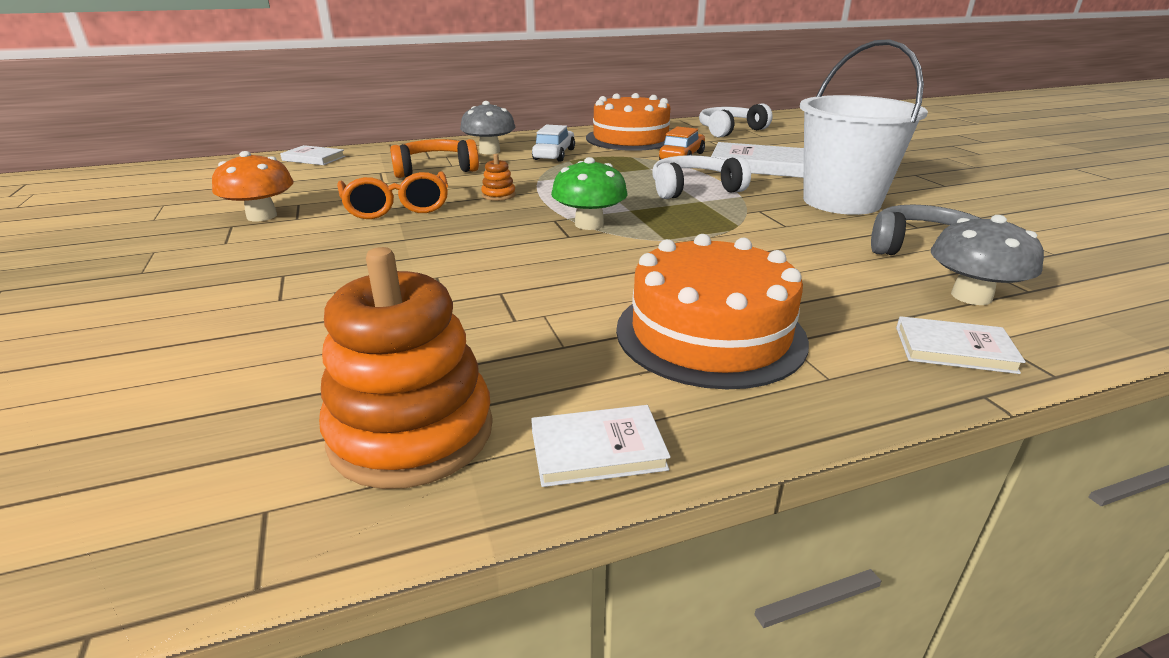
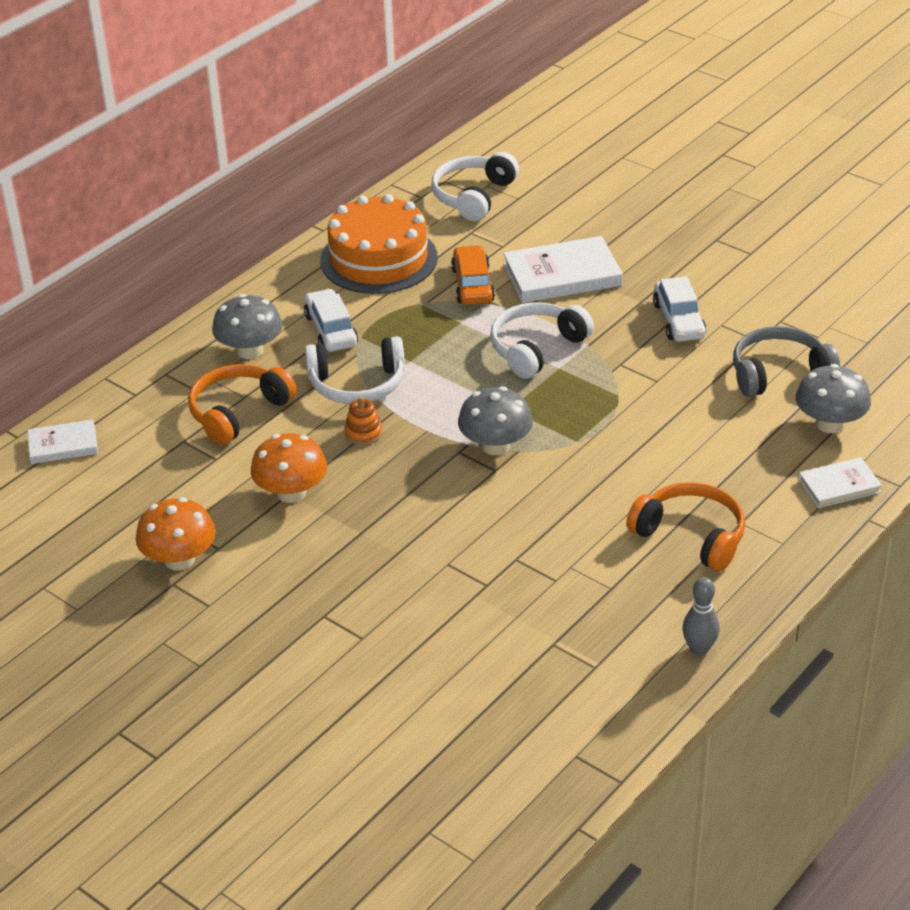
camera: 30 degrees left, 10 degrees up
orange stacking toy [319,247,493,489] -> none
orange glasses [337,171,448,219] -> orange mushroom [251,433,327,503]
white book [531,405,671,487] -> grey bowling pin [682,577,720,656]
green mushroom [551,157,628,230] -> grey mushroom [458,386,533,455]
orange cake [616,234,809,389] -> orange headphones [626,482,745,571]
white bucket [800,39,928,215] -> white car [653,276,706,342]
none -> white headphones [305,336,405,404]

